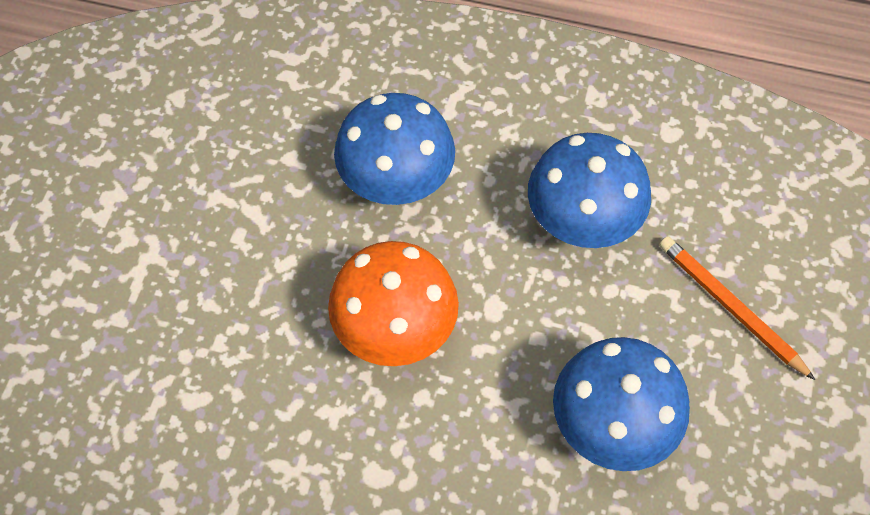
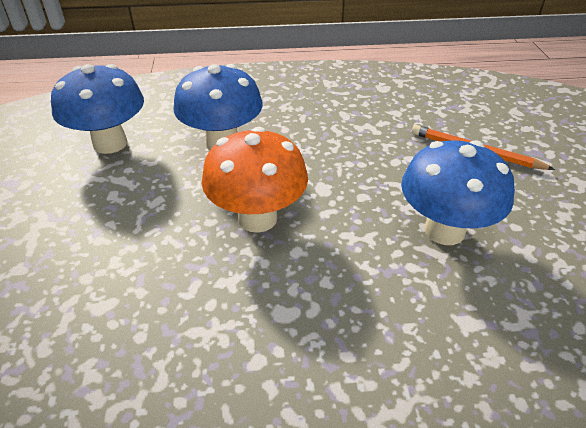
camera: 20 degrees left, 20 degrees down
blue mushroom [528,133,651,248] -> blue mushroom moved to [51,64,144,154]

